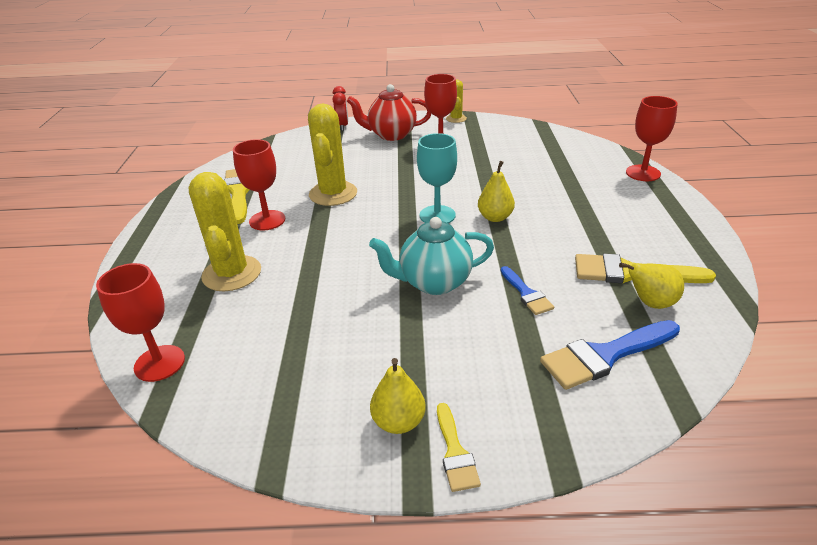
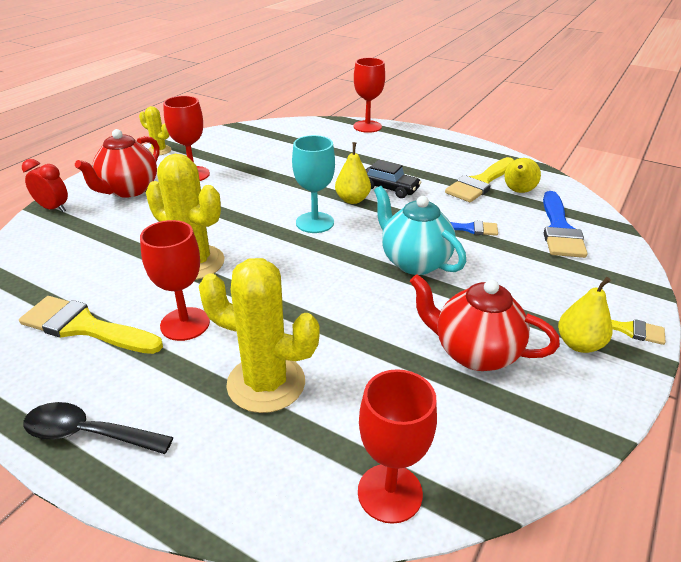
camera: 60 degrees left, 0 degrees up
turquoise teapot [369,217,494,295] -> turquoise teapot turned 120 degrees clockwise [374,186,466,275]
none -> black spoon [23,402,173,454]
none -> black car [366,160,421,198]
none -> red teapot [410,274,560,371]

